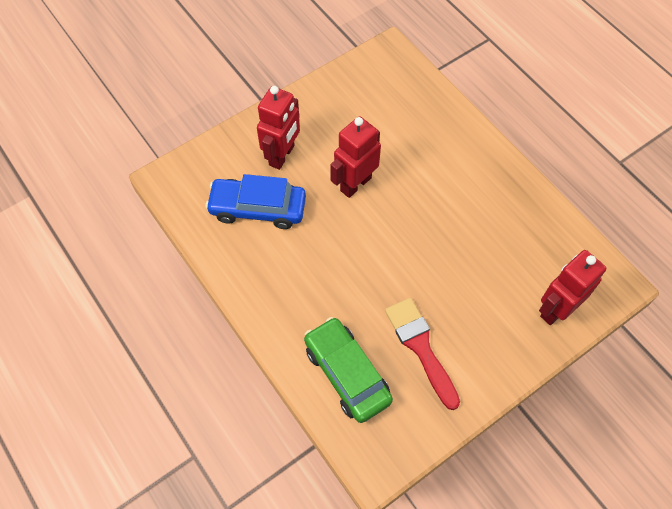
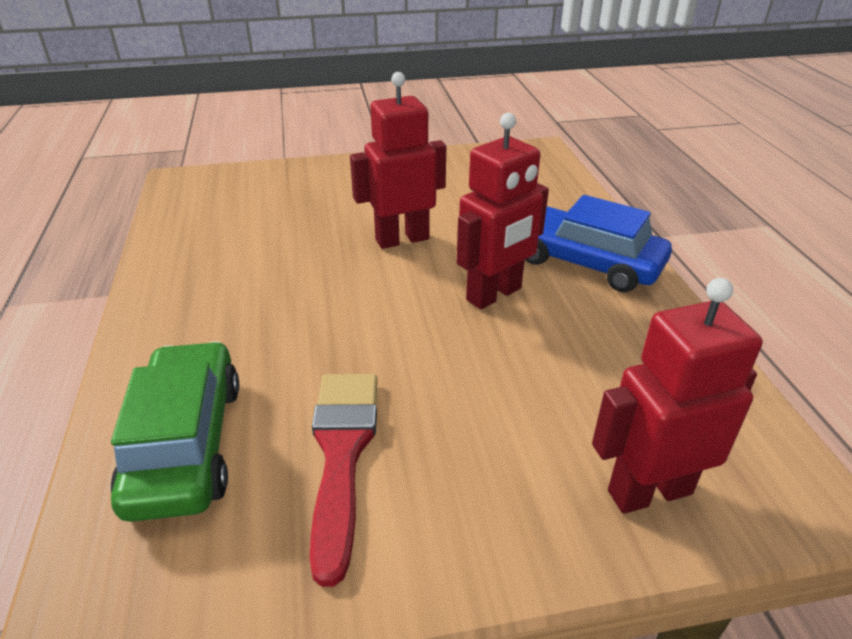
camera: 25 degrees right, 25 degrees down
blue car [205,174,306,229] -> blue car moved to [525,195,672,292]
red robot [257,86,300,170] -> red robot moved to [457,113,549,310]

